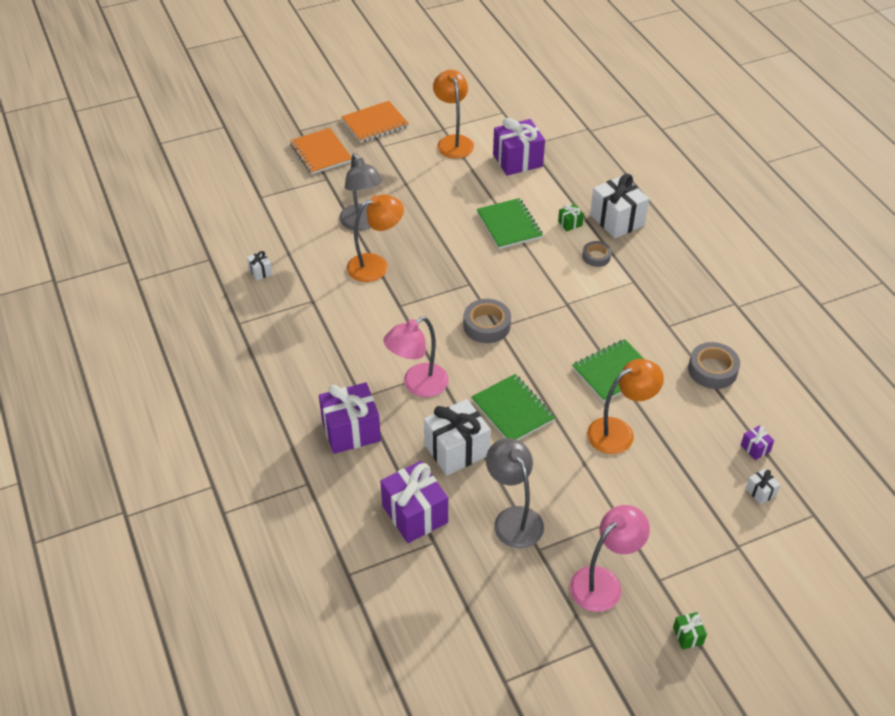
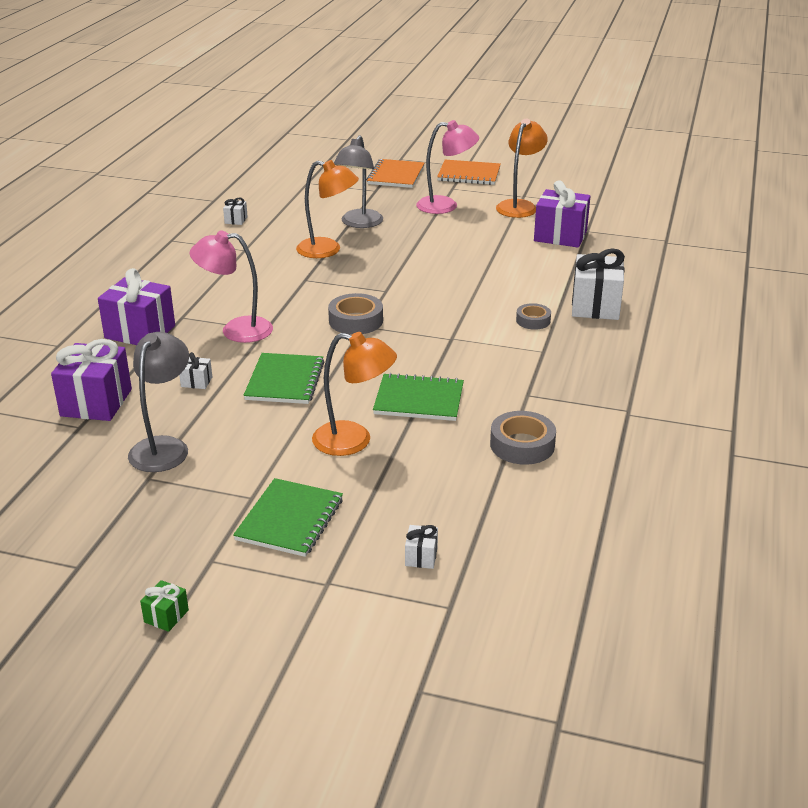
camera: 40 degrees right, 15 degrees down
white gift [424,399,491,476] -> white gift [179,352,212,389], size x0.45
green notebook [476,198,543,249] -> green notebook moved to [233,478,343,557]
green gift [558,204,584,231] -> none
pink lamp [569,505,650,612] -> pink lamp moved to [416,120,479,214]
purple gift [741,425,774,460] -> none

